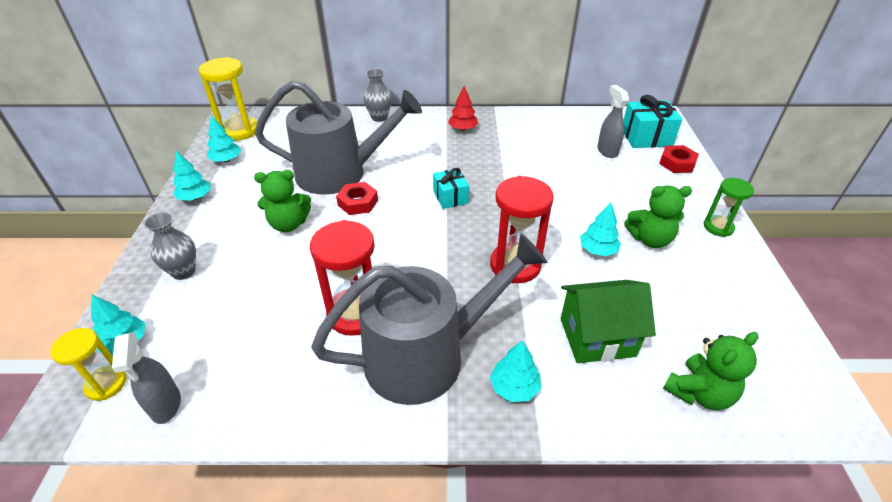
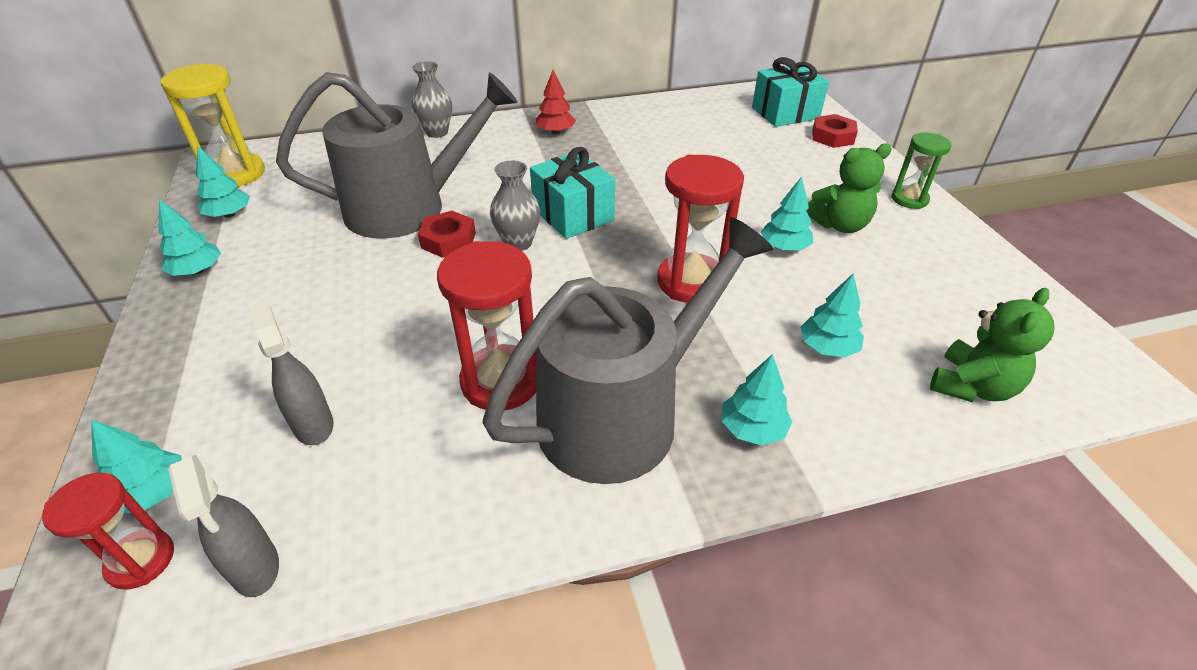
camera: 15 degrees left, 0 degrees up
yellow hourglass [51,328,127,401] -> red hourglass [42,473,174,589]
grey vase [144,212,196,280] -> grey vase moved to [490,161,540,251]
green teddy bear [254,170,311,232] -> none
turquoise gift [433,168,469,209] -> turquoise gift [530,147,615,239], size x1.55
green house [561,280,656,363] -> turquoise tree [800,274,864,358]
grey spray bottle [597,85,629,158] -> grey spray bottle moved to [249,302,334,445]

